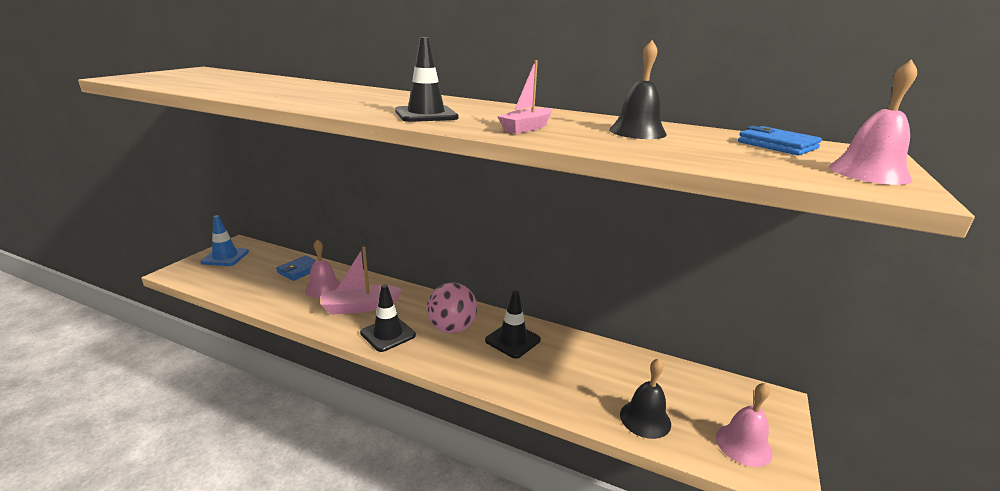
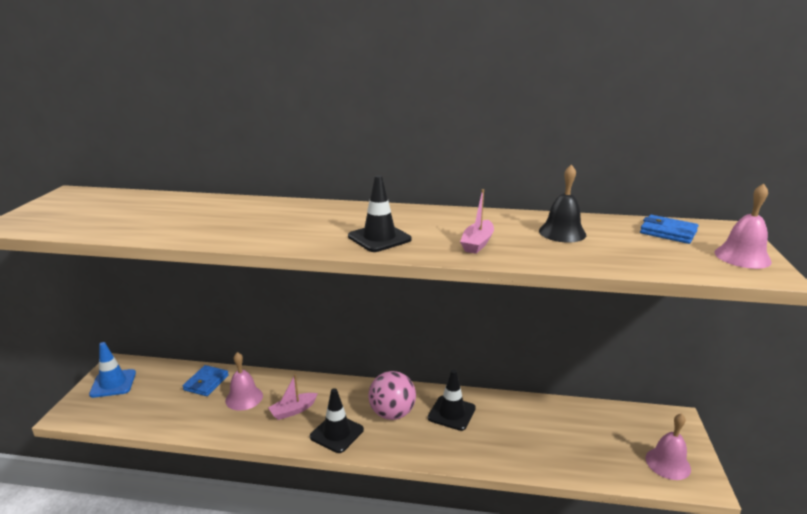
camera: 15 degrees left, 0 degrees up
pink boat [321,247,402,315] -> pink boat [268,374,318,420], size x0.65
black bell [620,358,671,439] -> none

